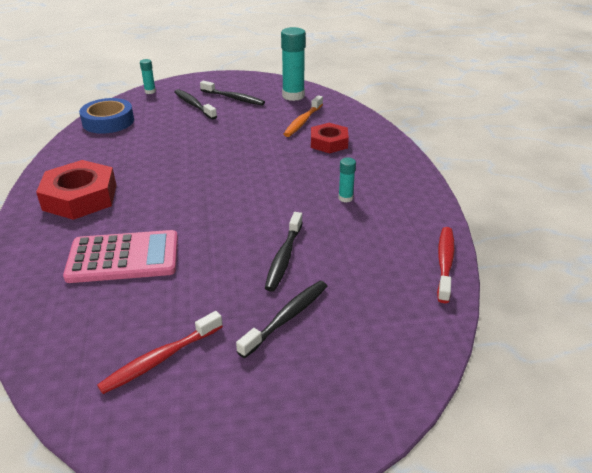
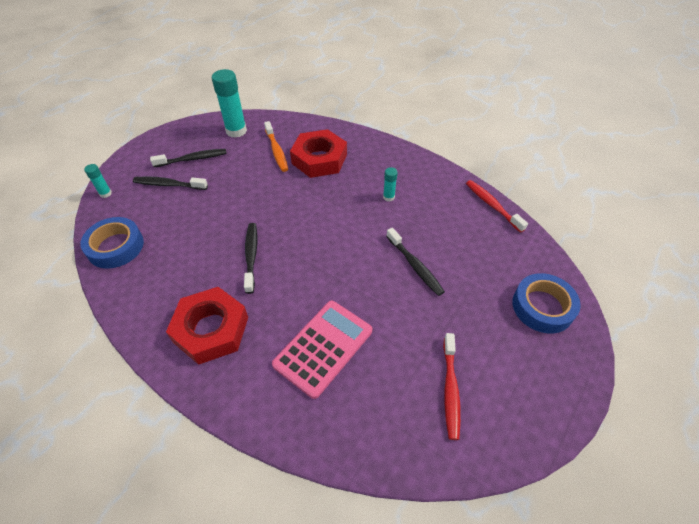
camera: 45 degrees left, 15 degrees up
black toothbrush [236,281,328,358] -> black toothbrush moved to [244,223,257,294]
red nut [311,123,349,153] -> red nut [290,129,347,178], size x1.56
none -> blue tape [512,273,581,333]

